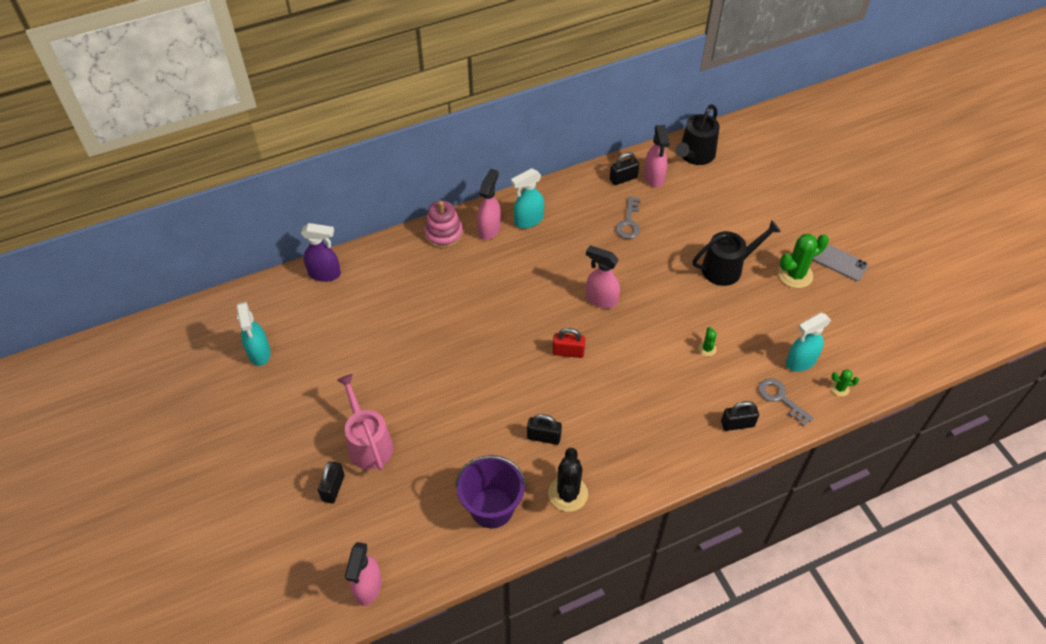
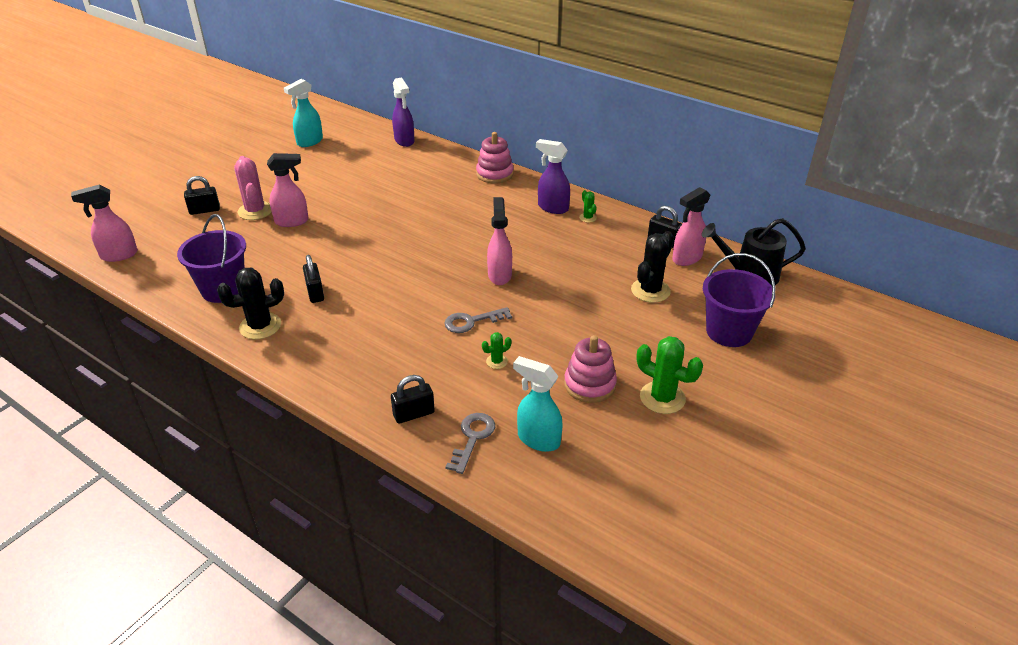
camera: 60 degrees right, 15 degrees down
pink watering can [337,374,393,470] -> pink cactus [234,156,271,220]
pink spray bottle [477,169,501,240] -> pink spray bottle moved to [267,153,309,227]
turquoise spray bottle [511,168,544,229] -> purple spray bottle [536,139,570,214]
red padlock [552,328,585,358] -> none
grey key [616,196,640,239] -> grey key moved to [444,307,512,333]
black watering can [693,220,781,286] -> none
black padlock [721,401,759,431] -> black padlock turned 75 degrees counterclockwise [391,375,435,424]
grey phone [812,244,868,281] -> none
green cactus [831,369,859,397] -> green cactus moved to [579,190,597,223]
none -> pink stacking toy [564,335,617,403]
none -> black cactus [631,231,674,303]
none -> purple bucket [703,253,776,347]

